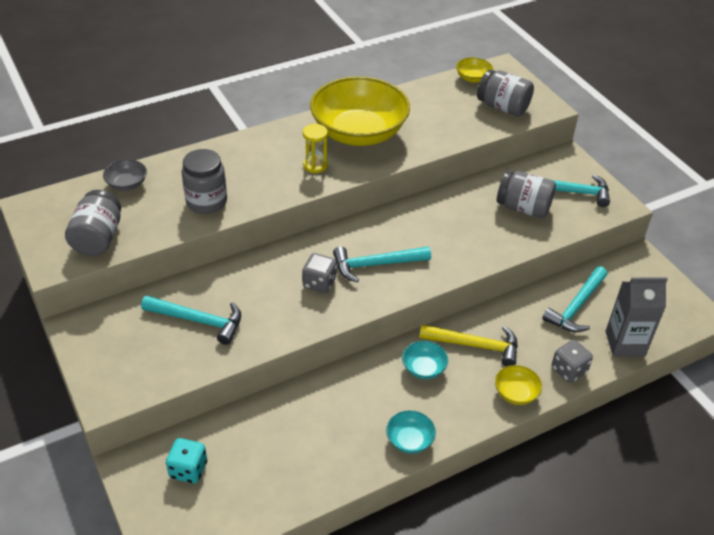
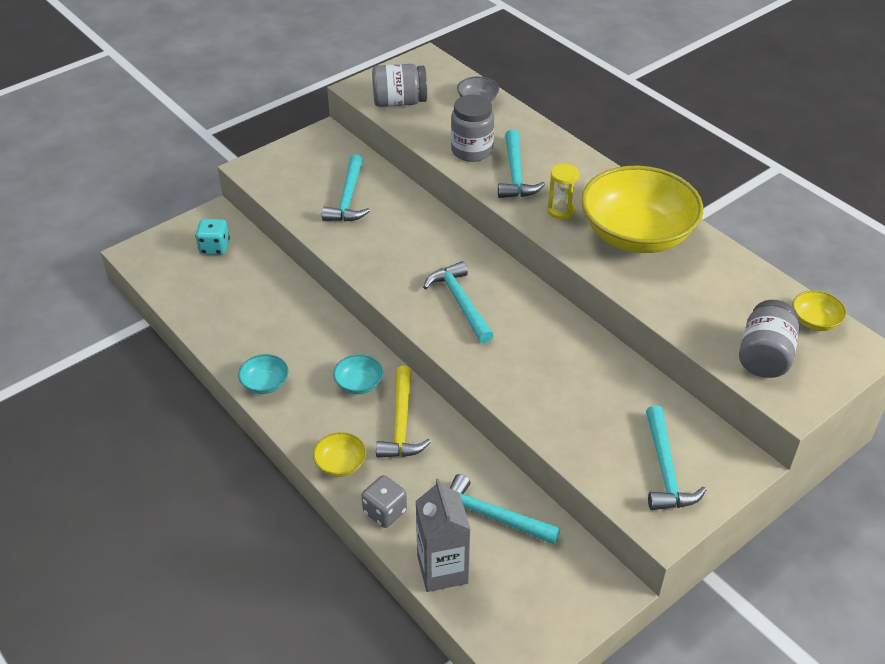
camera: 80 degrees right, 0 degrees up
grey dice [302,253,337,293] -> none
grey jar [497,170,556,218] -> none
none -> turquoise hammer [498,129,545,198]

